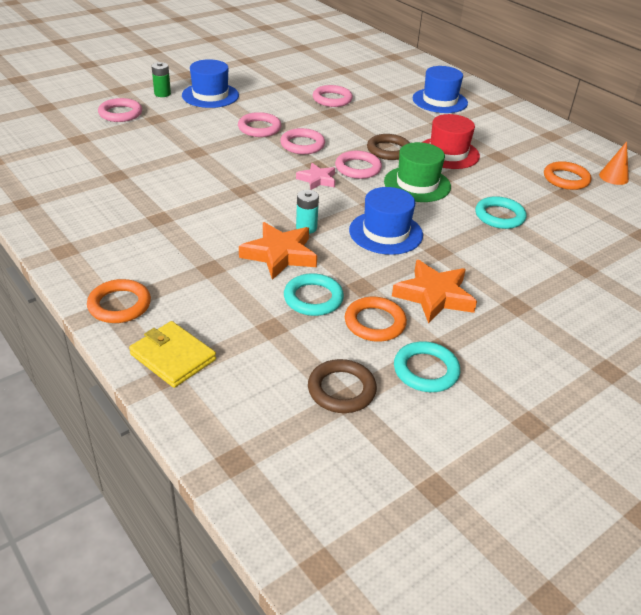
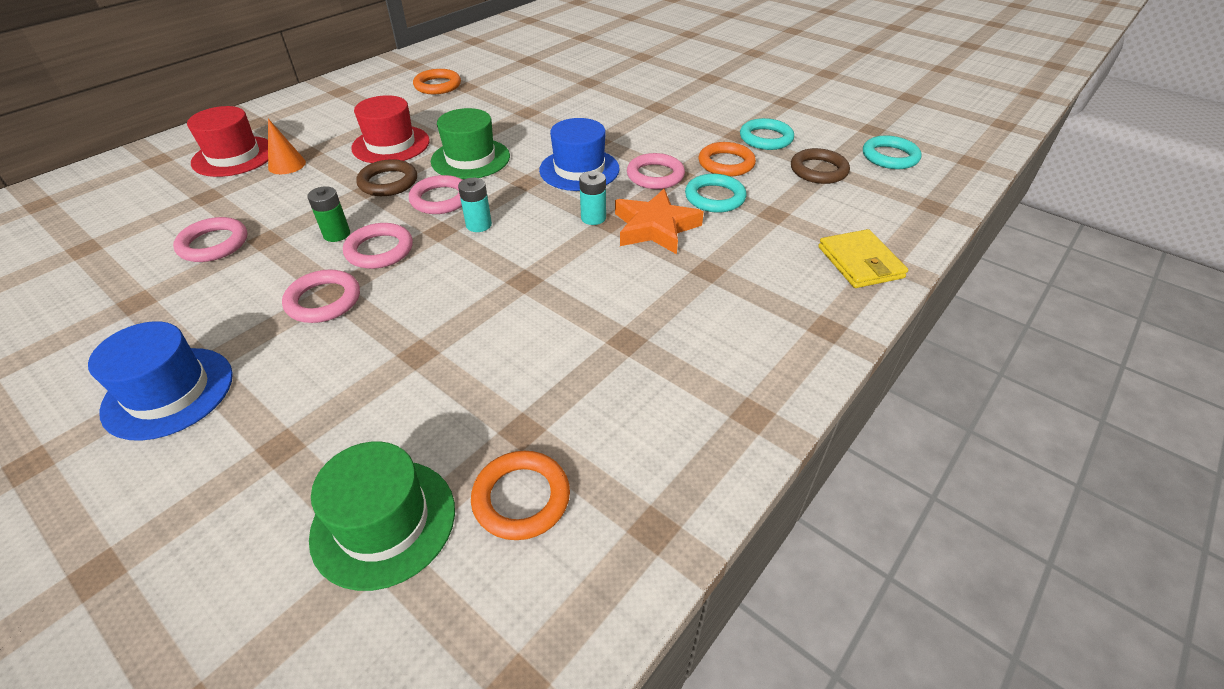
camera: 100 degrees left, 5 degrees up
orange ring [87,279,151,323] -> orange ring moved to [471,451,570,540]
pink ring [98,98,142,122] -> pink ring moved to [627,153,685,189]
yellow wallet [129,321,216,388] -> yellow wallet turned 45 degrees counterclockwise [818,229,908,288]
green battery [151,62,171,97] -> green battery moved to [307,186,350,242]
pink star [296,163,335,190] -> turquoise battery [458,178,492,232]
orange star [392,260,477,324] -> none
blue hat [413,66,468,113] -> red hat [187,106,268,177]
turquoise ring [475,196,526,229] -> turquoise ring moved to [863,136,922,169]
orange cone [599,141,629,185] -> orange cone moved to [268,119,306,174]
none -> green hat [309,441,455,591]

